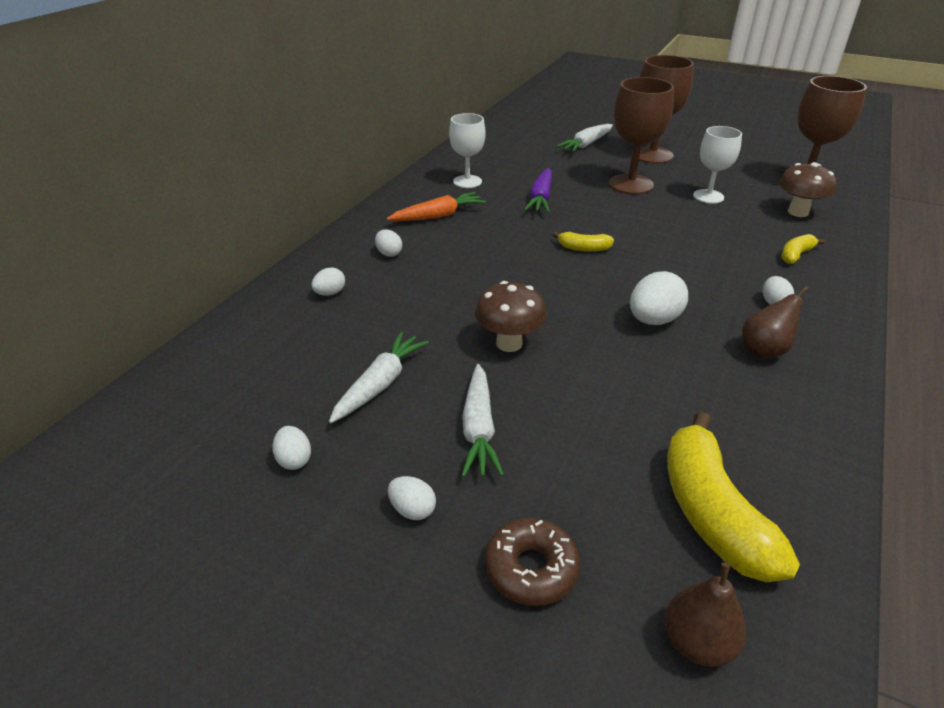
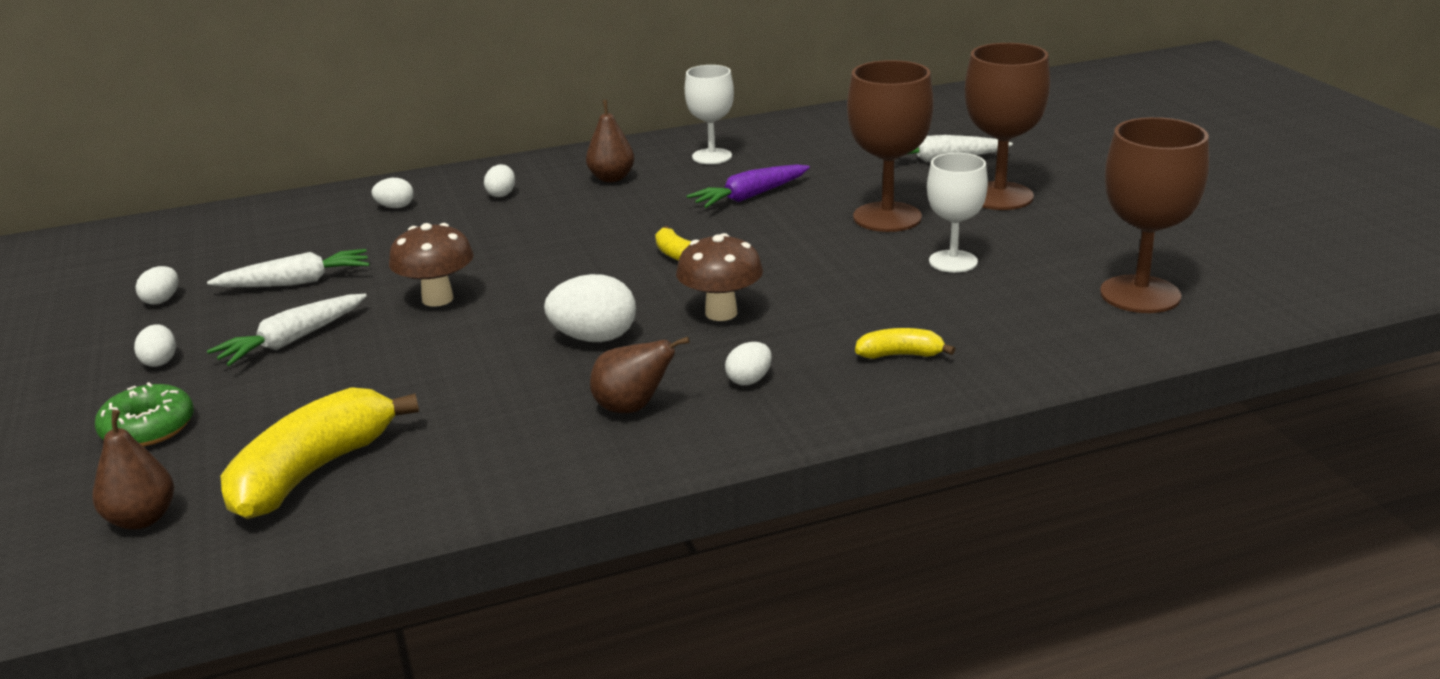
camera: 45 degrees right, 10 degrees down
orange carrot [386,192,486,221] -> brown pear [586,100,634,182]
brown donut [485,518,580,606] -> green donut [95,382,194,447]
brown mushroom [779,162,837,217] -> brown mushroom moved to [676,233,763,321]

